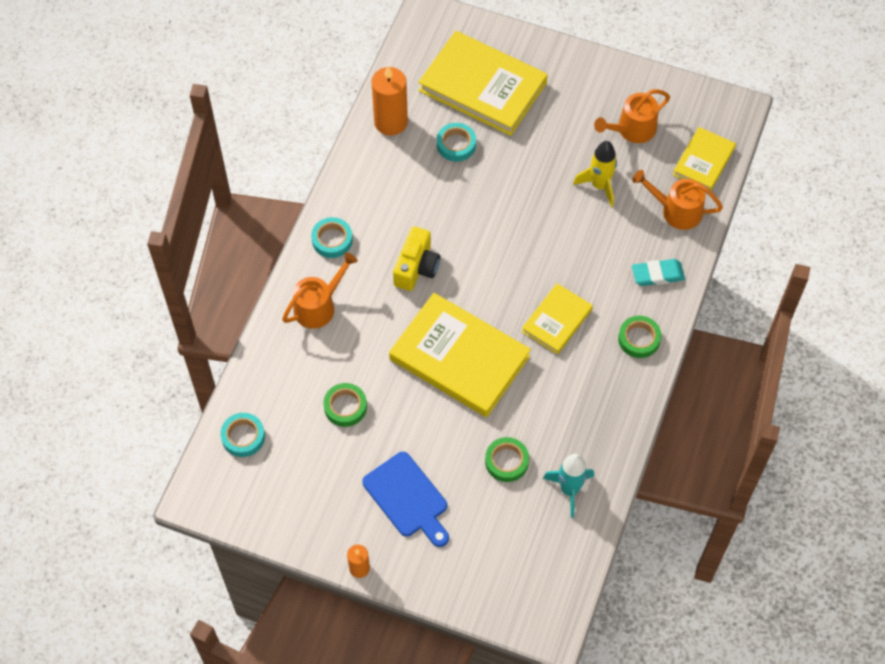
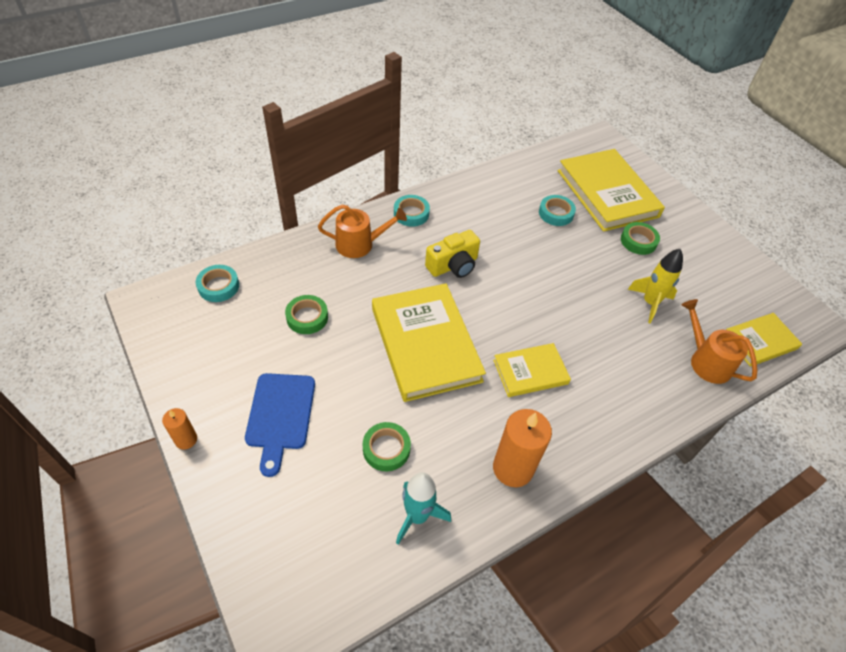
camera: 35 degrees right, 10 degrees down
orange candle [371,66,408,136] -> orange candle moved to [493,409,552,487]
orange watering can [594,89,670,143] -> none
green tape [618,316,661,358] -> green tape moved to [621,222,660,255]
turquoise eraser [632,259,685,286] -> none

